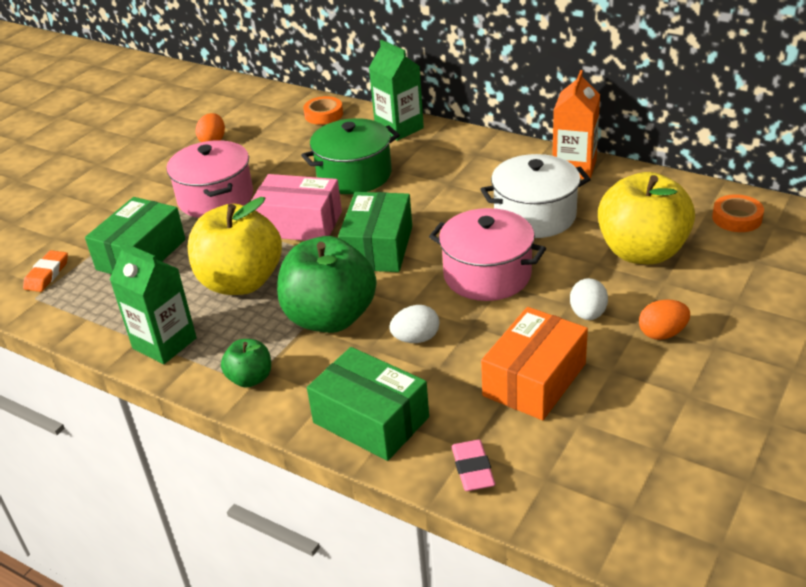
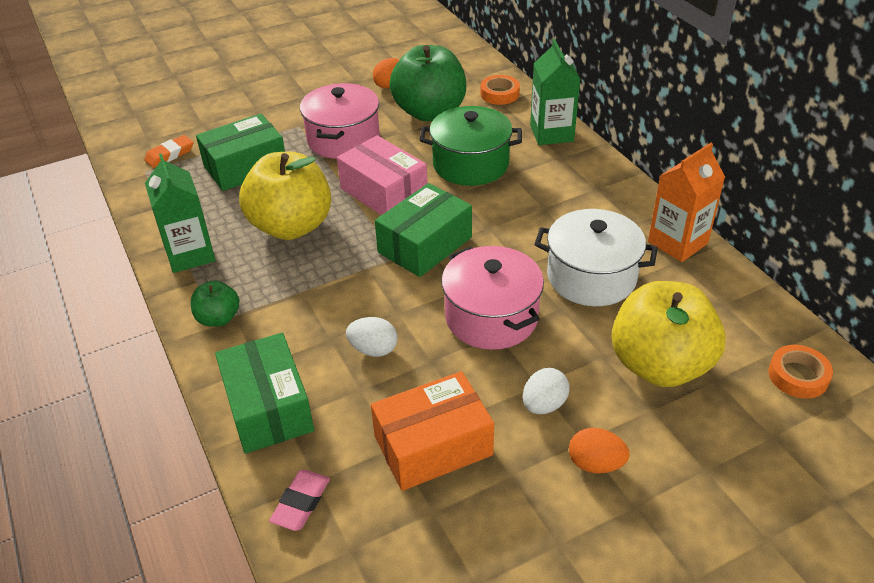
camera: 30 degrees right, 5 degrees up
green apple [277,236,377,333] -> green apple moved to [389,45,466,121]

